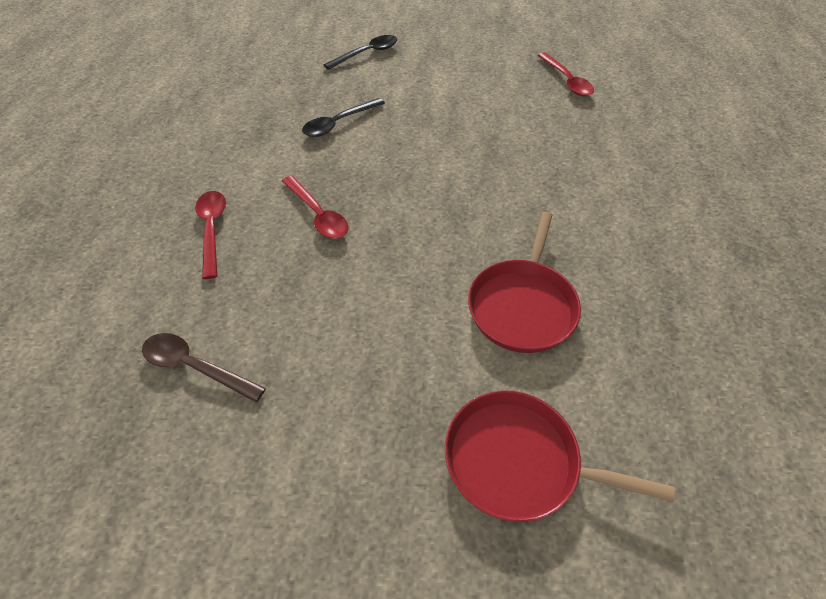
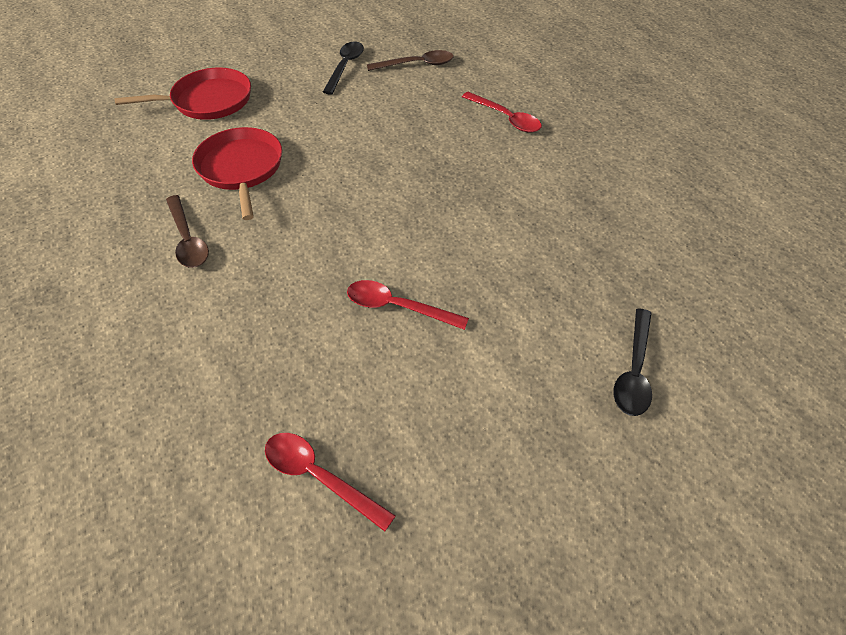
camera: 145 degrees right, 0 degrees up
red spoon [282,176,349,239] -> red spoon moved to [347,280,469,330]
black spoon [302,98,385,137] -> black spoon moved to [323,42,364,95]
none -> brown spoon [166,195,209,268]

